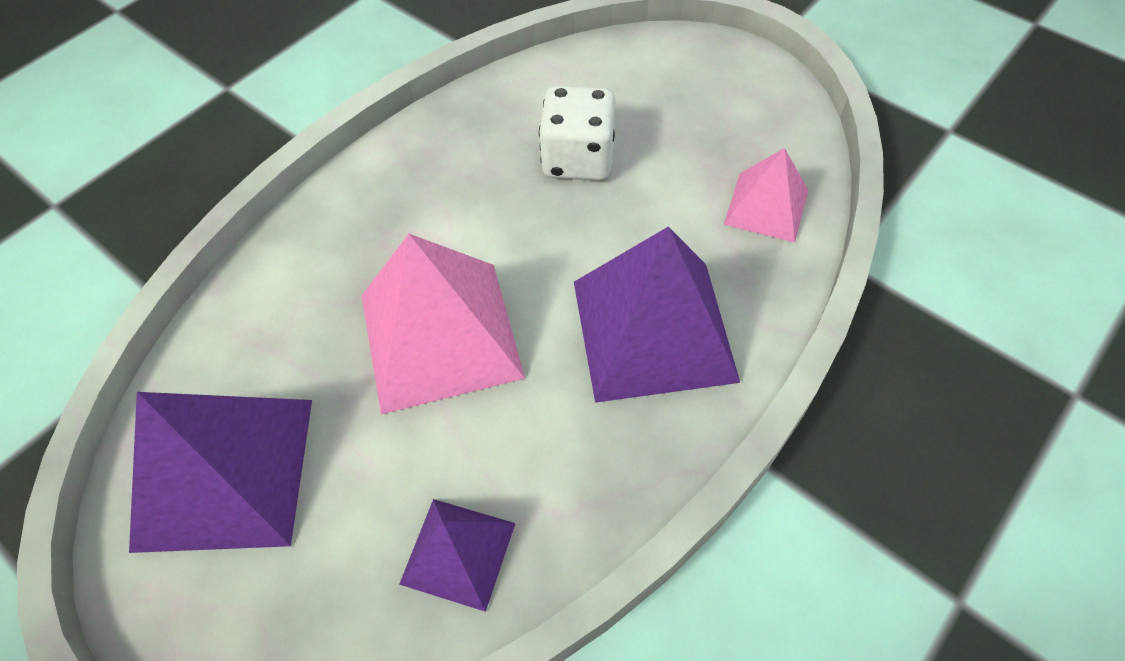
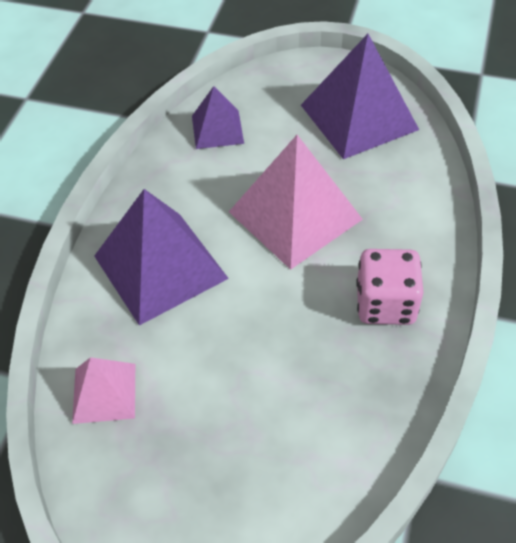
camera: 155 degrees right, 5 degrees down
white dice [539,85,616,181] -> none
none -> pink dice [356,249,424,325]

